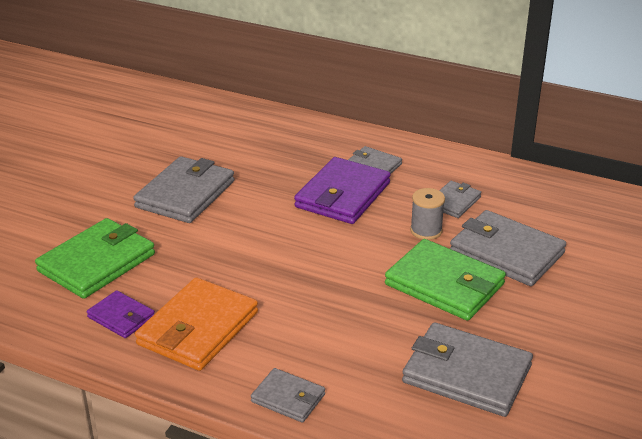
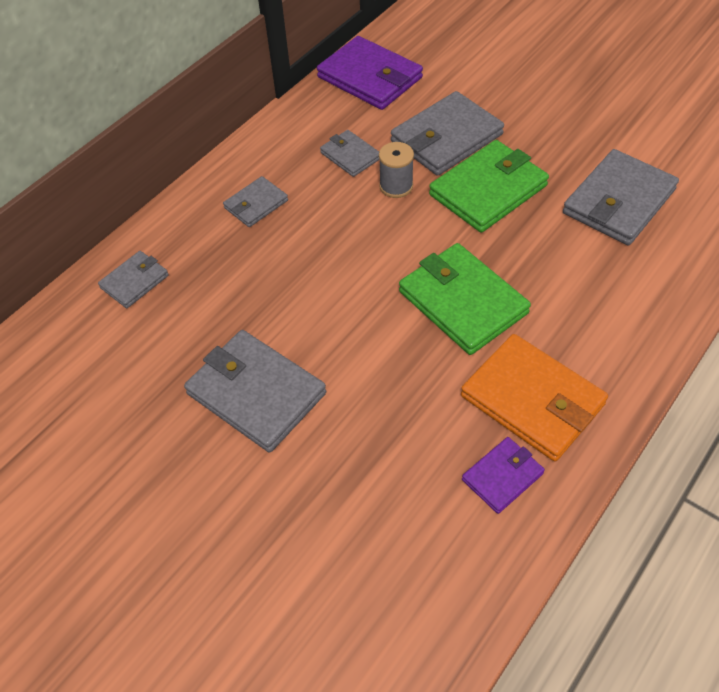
camera: 75 degrees left, 20 degrees up
green wallet [35,218,155,299] -> green wallet moved to [399,243,531,355]
grey wallet [251,368,325,423] -> grey wallet moved to [98,251,169,308]
purple wallet [294,157,391,224] -> purple wallet moved to [317,36,423,110]

